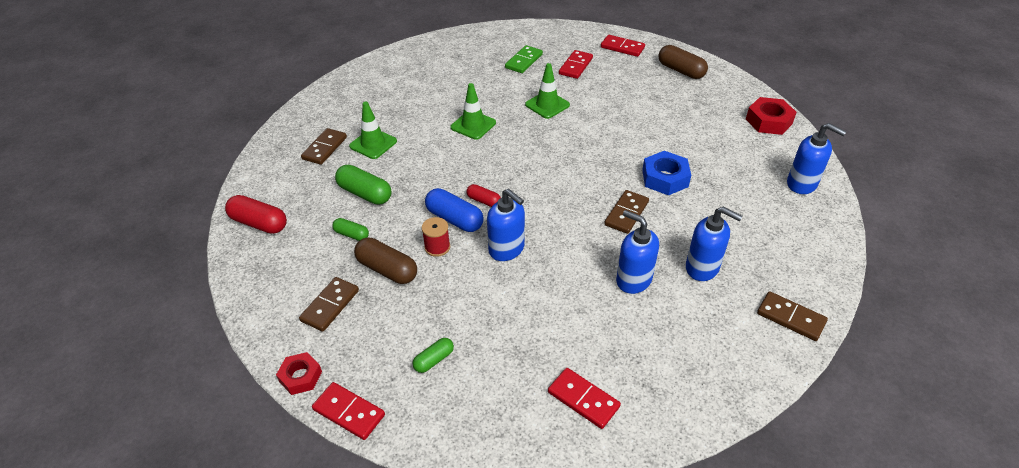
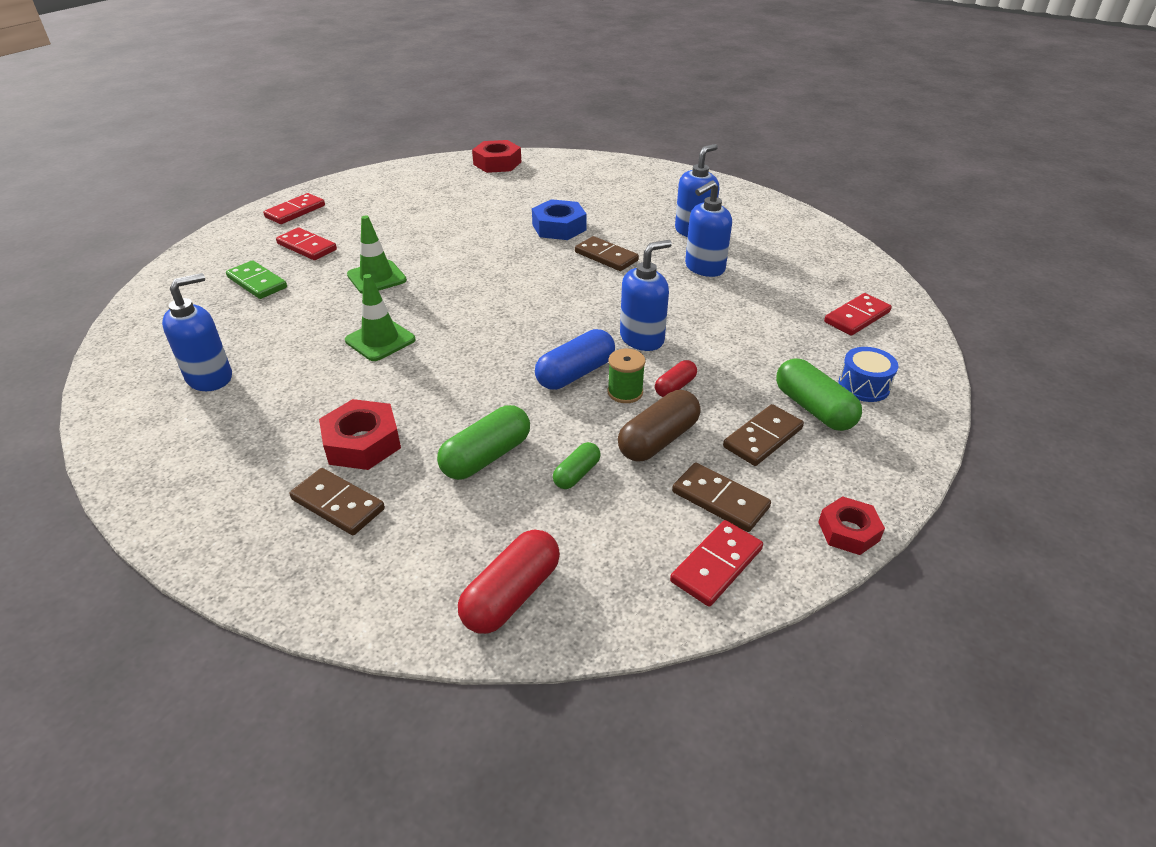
camera: 80 degrees left, 5 degrees down
red domino [312,382,385,440] -> red domino moved to [670,520,763,607]
green traffic cone [349,102,397,159] -> red nut [319,399,401,470]
green capsule [412,338,454,373] -> green capsule [776,358,862,431], size x1.73
red spool [422,217,450,257] -> green spool [607,349,646,403]
red capsule [466,184,501,207] -> red capsule moved to [655,360,697,397]
brown capsule [658,45,708,79] -> none
brown domino [757,291,828,341] -> brown domino moved to [723,404,804,466]
blue soap dispenser [787,123,846,194] -> blue soap dispenser moved to [162,273,232,391]
none -> blue drum [838,347,898,402]

